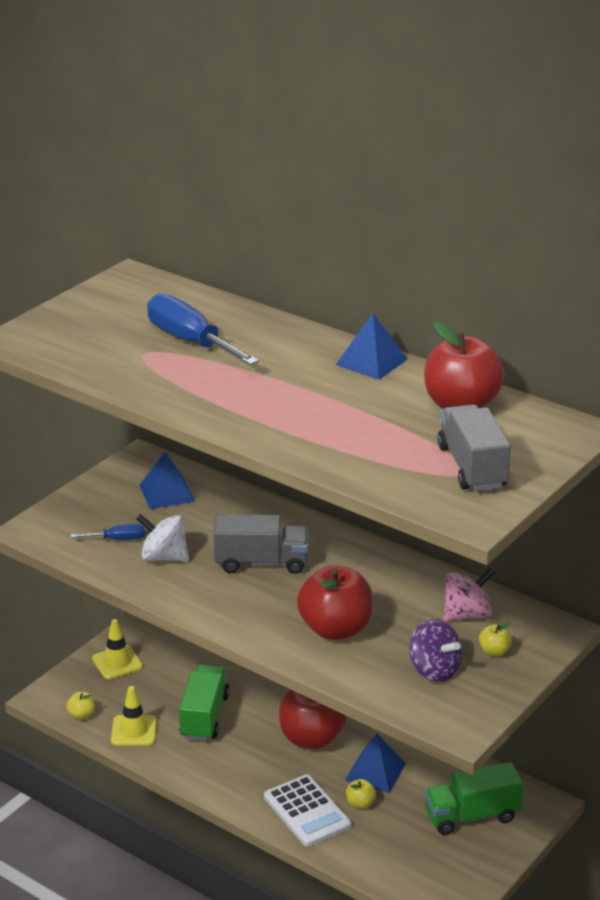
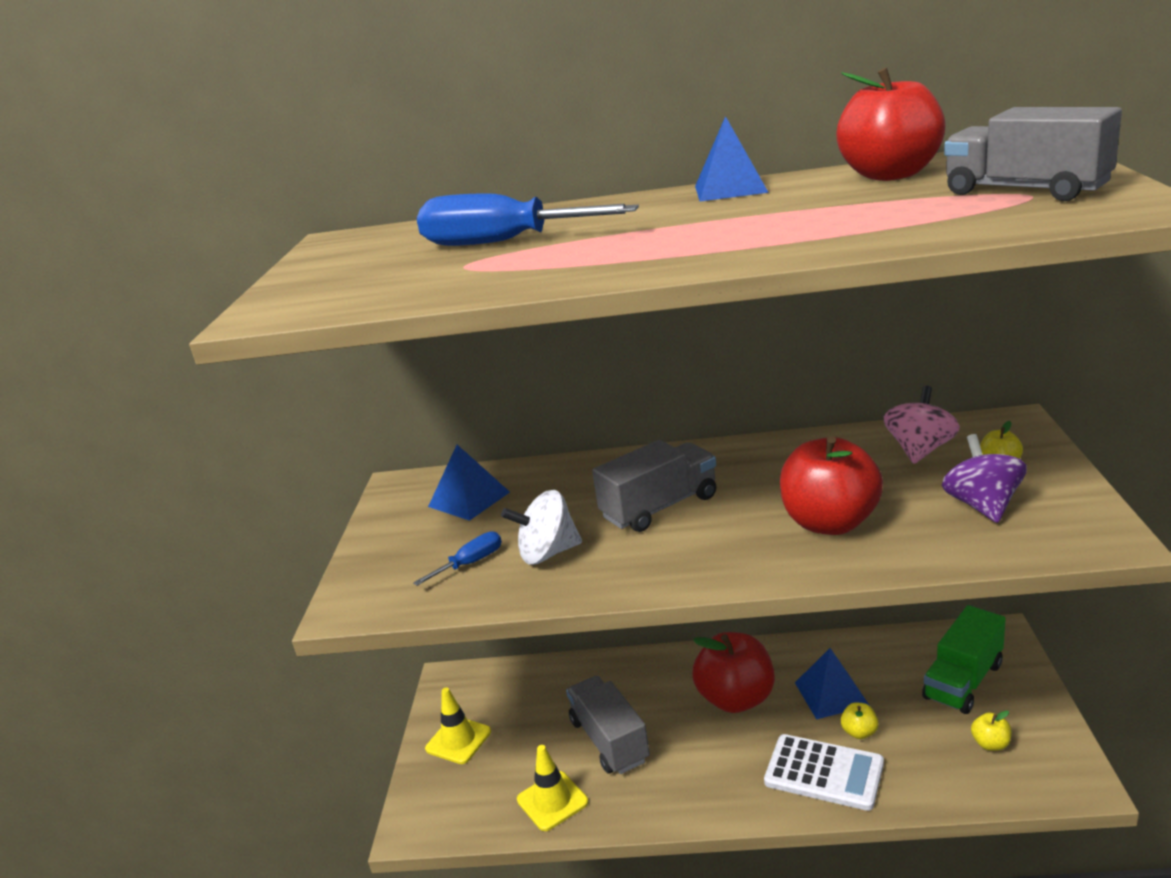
camera: 30 degrees left, 5 degrees down
yellow apple [66,692,95,720] -> yellow apple moved to [971,711,1012,751]
green truck [179,665,230,741] -> grey truck [566,676,650,774]
purple spinning top [409,619,462,682] -> purple spinning top turned 105 degrees counterclockwise [942,434,1027,523]

